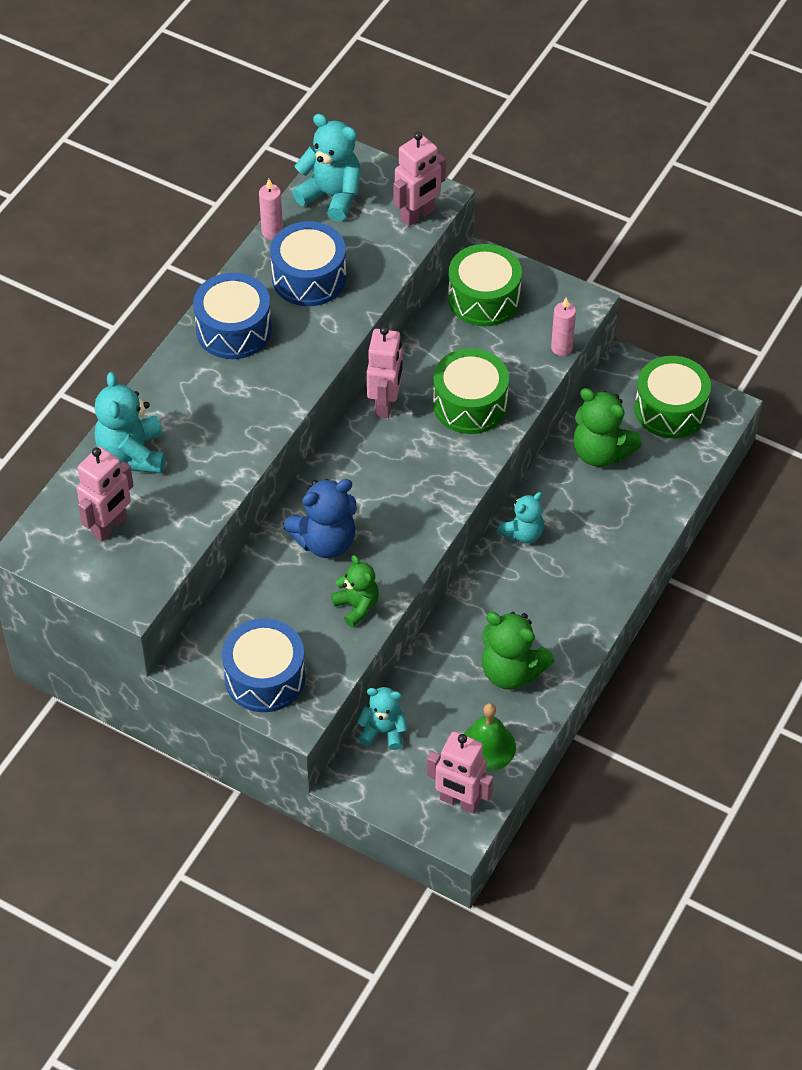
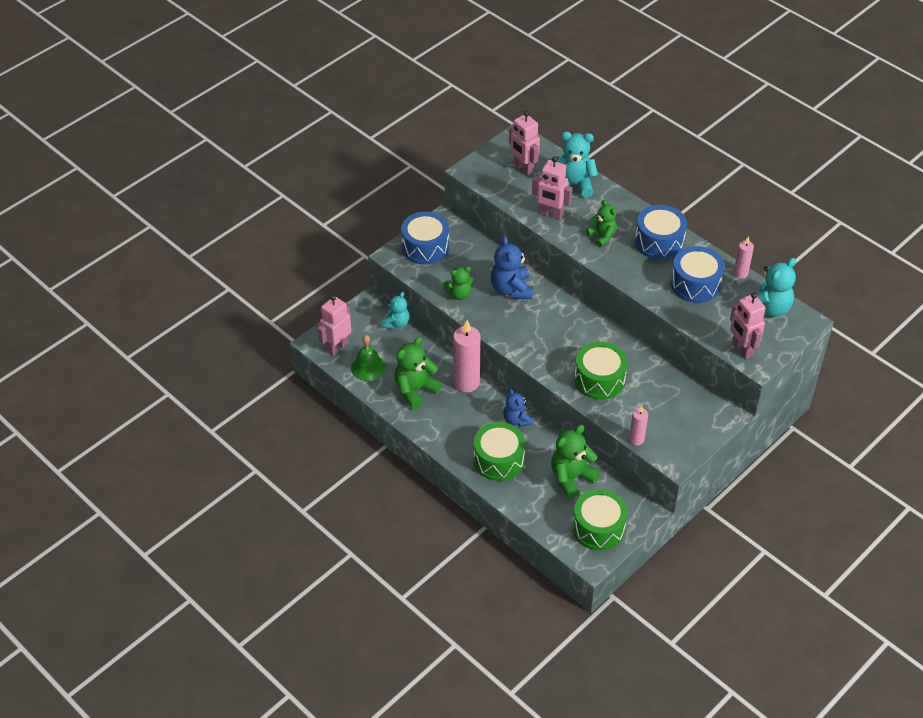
camera: 105 degrees right, 5 degrees down
pink robot [367,326,402,418] -> pink robot moved to [532,156,572,220]
green drum [448,244,522,326] -> green drum moved to [474,422,525,481]
turquoise teddy bear [497,492,544,543] -> blue teddy bear [503,389,533,427]
none -> pink candle [453,320,481,392]
none -> green teddy bear [586,200,617,247]

